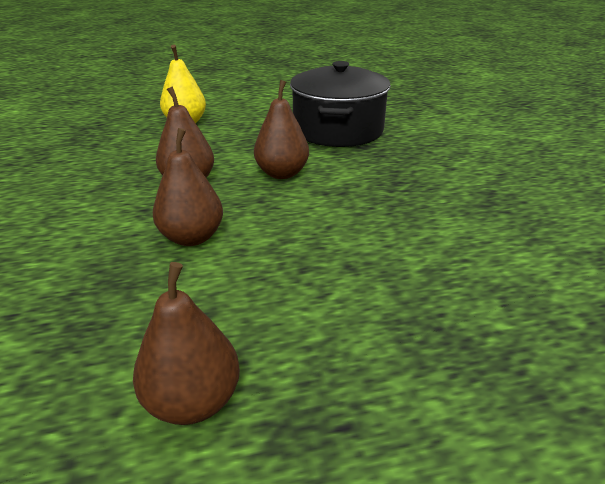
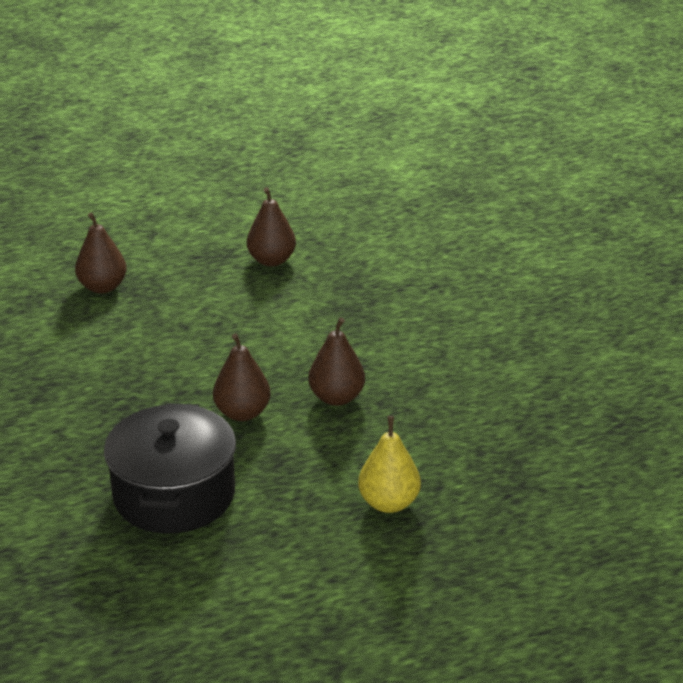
camera: 175 degrees right, 0 degrees up
brown pear [153,128,223,246] -> brown pear moved to [75,212,127,294]

